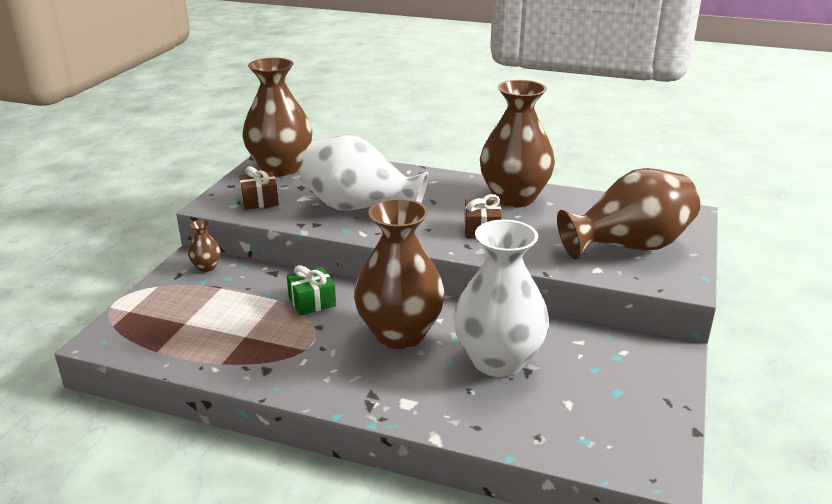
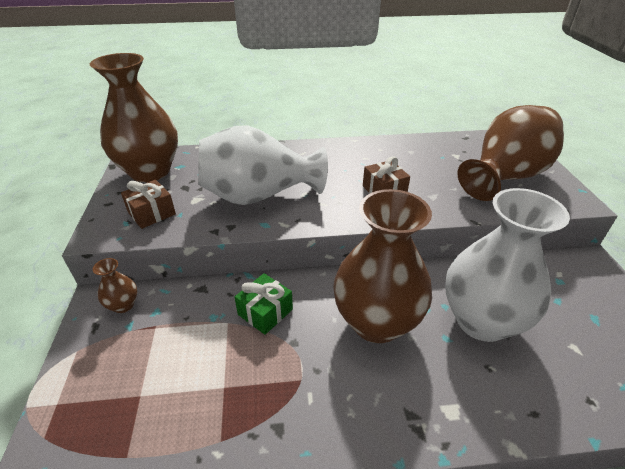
camera: 25 degrees left, 10 degrees up
brown vase [480,80,555,207] -> none

